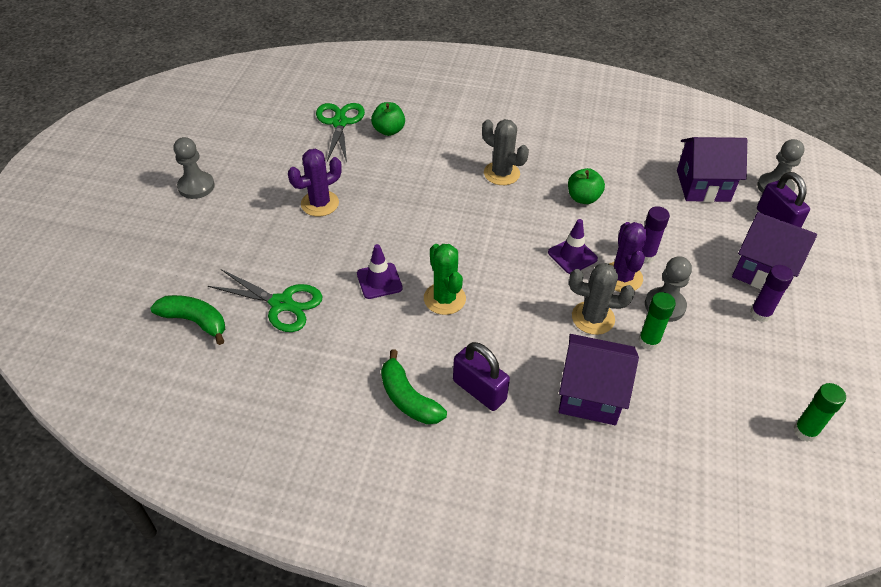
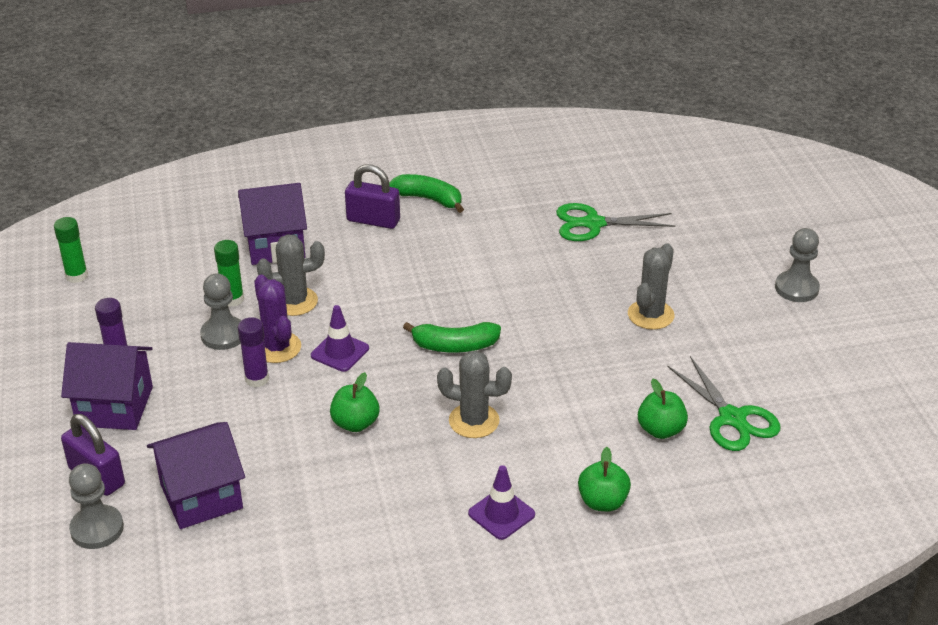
camera: 155 degrees right, 10 degrees down
green banana [150,295,225,345] -> green banana moved to [403,322,501,353]
purple cactus [288,149,342,216] -> grey cactus [628,243,674,330]
purple traffic cone [357,244,403,299] -> purple traffic cone moved to [468,465,535,540]
green cactus [424,244,466,315] -> none
none -> green apple [578,447,631,512]

